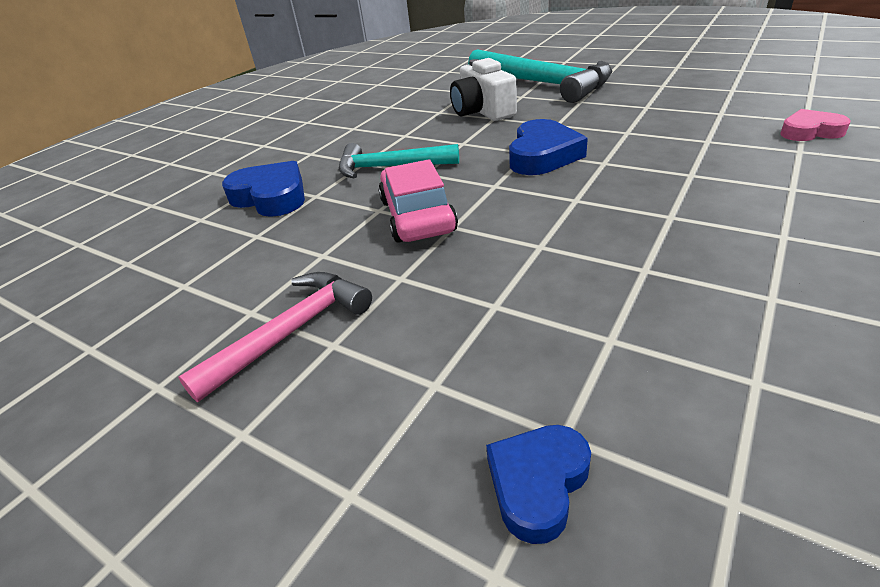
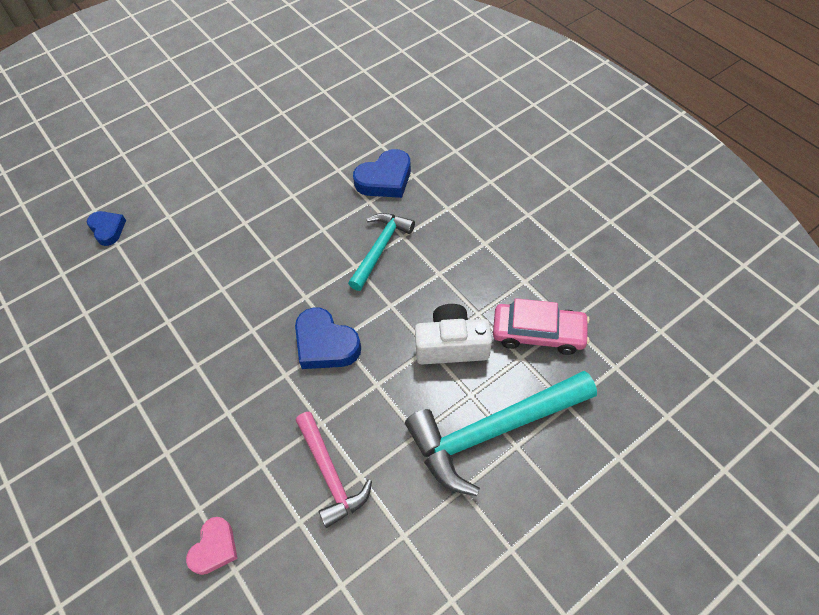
camera: 110 degrees right, 20 degrees up
pink hammer [178,272,372,402] -> pink hammer moved to [296,412,372,528]
pink car [379,159,458,243] -> pink car moved to [493,298,590,355]

